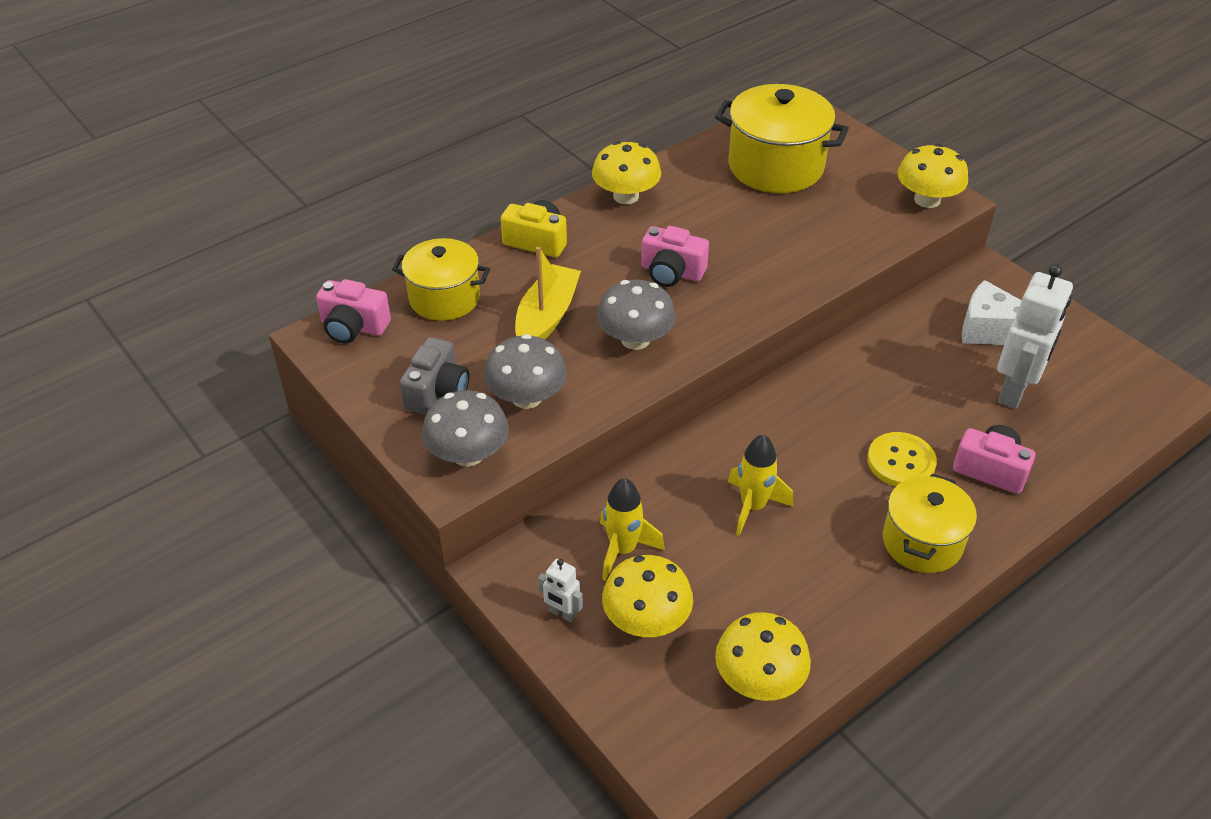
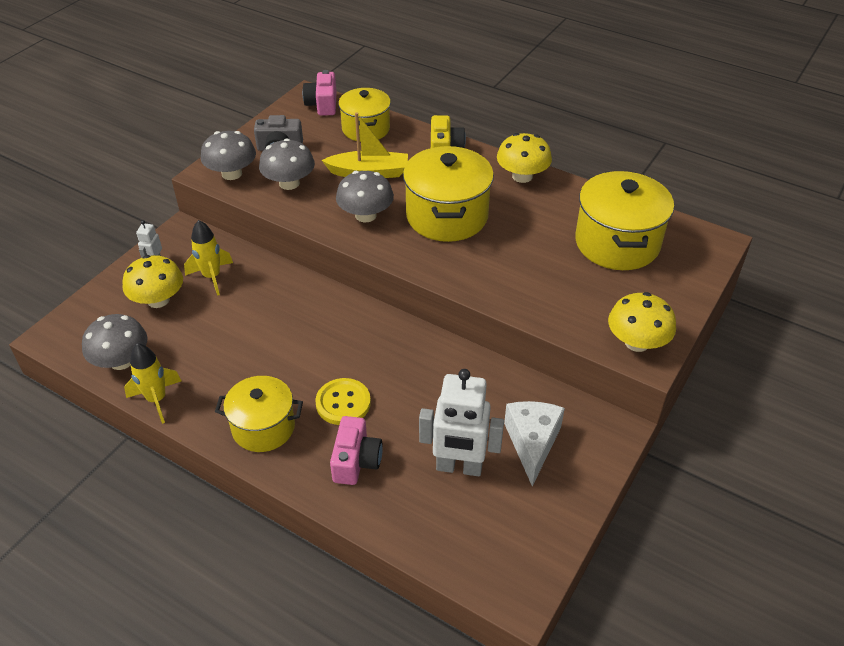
camera: 70 degrees right, 0 degrees up
pink camera [641,226,709,287] -> yellow pot [403,146,494,242]
yellow mushroom [715,612,811,701] -> grey mushroom [82,314,147,370]
yellow rocket [728,434,794,536] -> yellow rocket moved to [124,343,181,424]

